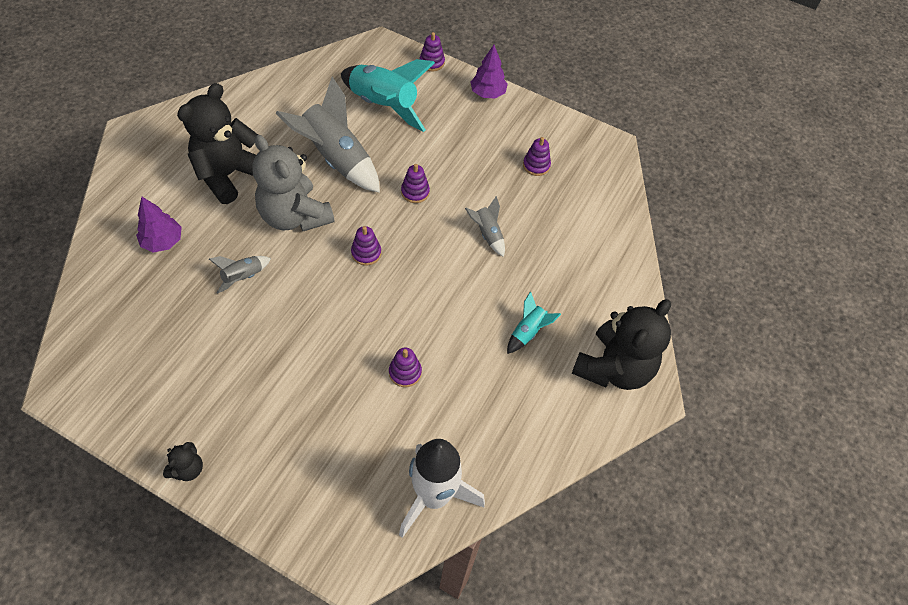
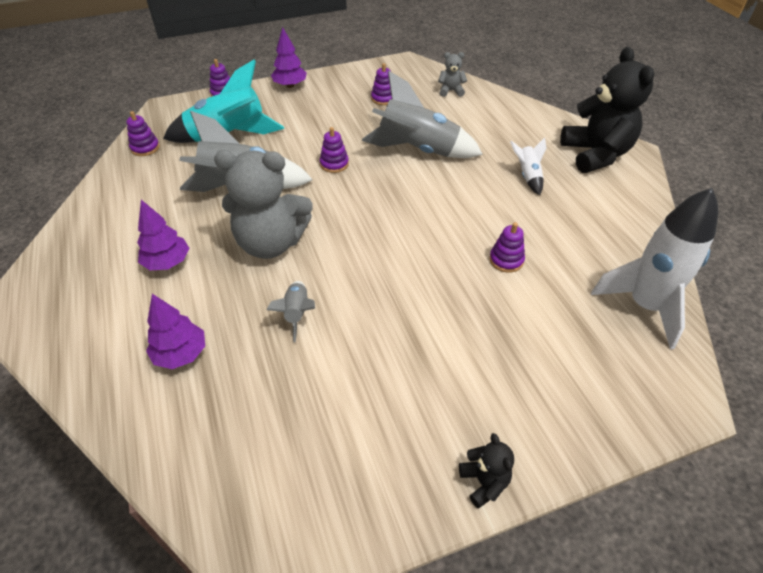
camera: 45 degrees left, 10 degrees down
black teddy bear [177,83,258,204] -> purple tree [137,200,189,270]
purple stacking toy [351,226,381,266] -> purple stacking toy moved to [126,111,160,156]
grey rocket [465,196,505,257] -> grey rocket [361,71,483,158], size x2.09
turquoise rocket [507,291,561,354] -> white rocket [510,138,546,195]
none -> grey teddy bear [438,52,467,97]

